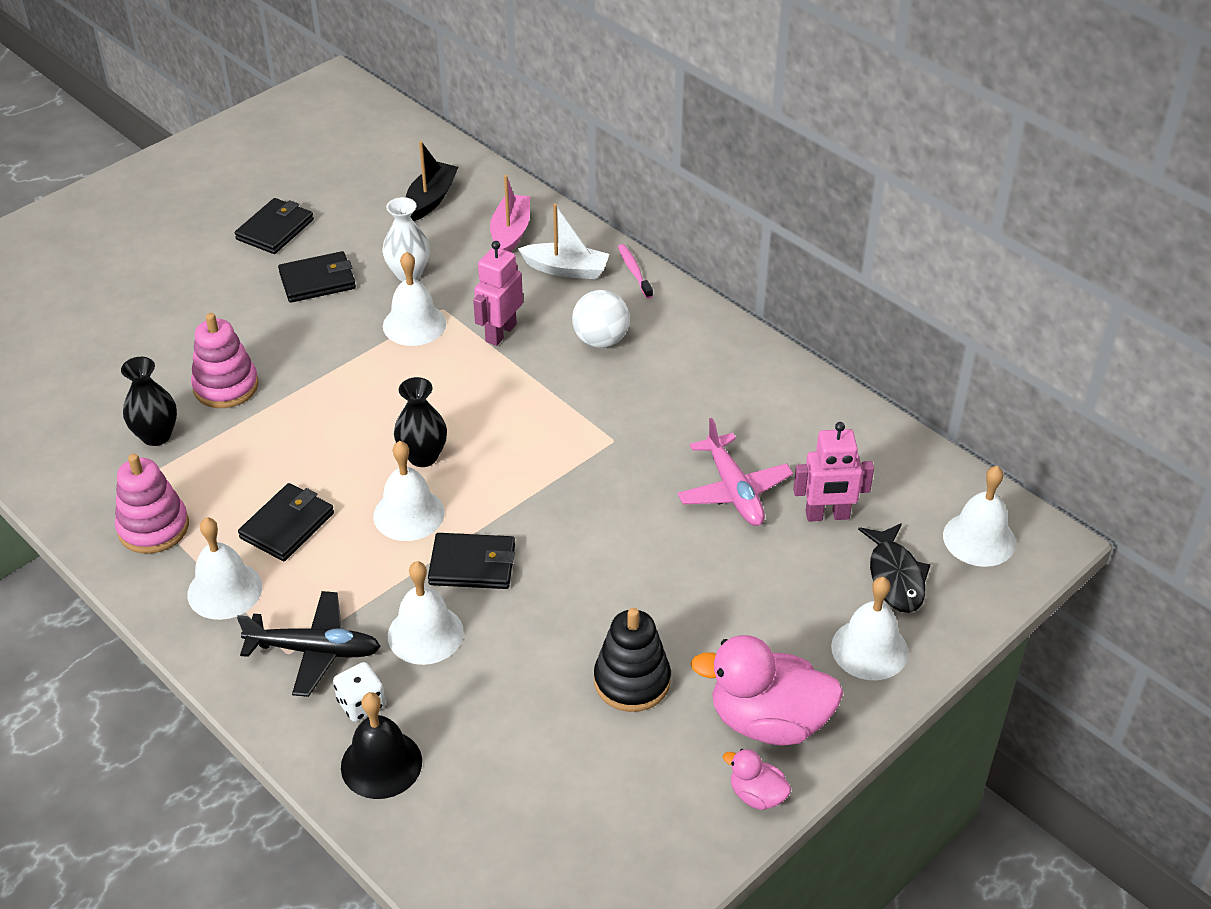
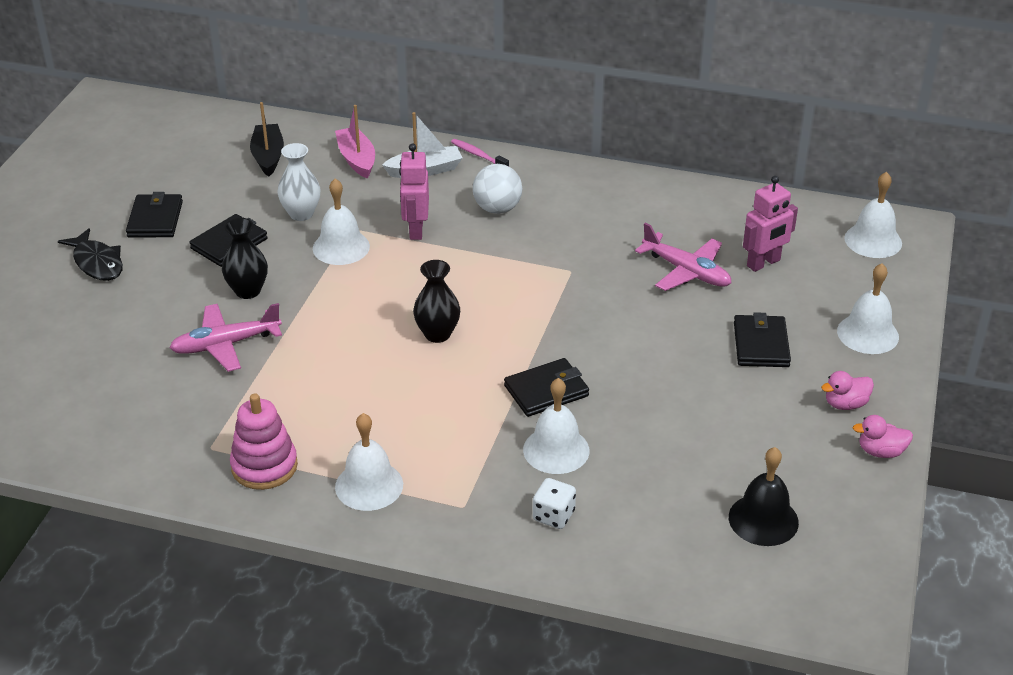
camera: 30 degrees left, 5 degrees down
black vase [121,357,177,446] -> black vase moved to [222,218,268,299]
pink stacking toy [191,313,259,408] -> pink plane [169,303,282,372]
black plane [237,591,381,697] -> none
black wallet [238,483,334,561] -> black wallet moved to [734,312,791,367]
black bell [341,692,422,799] -> black bell moved to [729,447,799,546]
white bell [373,441,445,541] -> none
black stacking toy [594,608,671,712] -> none
pink duck [691,635,843,746] -> pink duck [821,371,874,410], size x0.48
black fish [858,523,931,613] -> black fish moved to [58,228,123,281]

